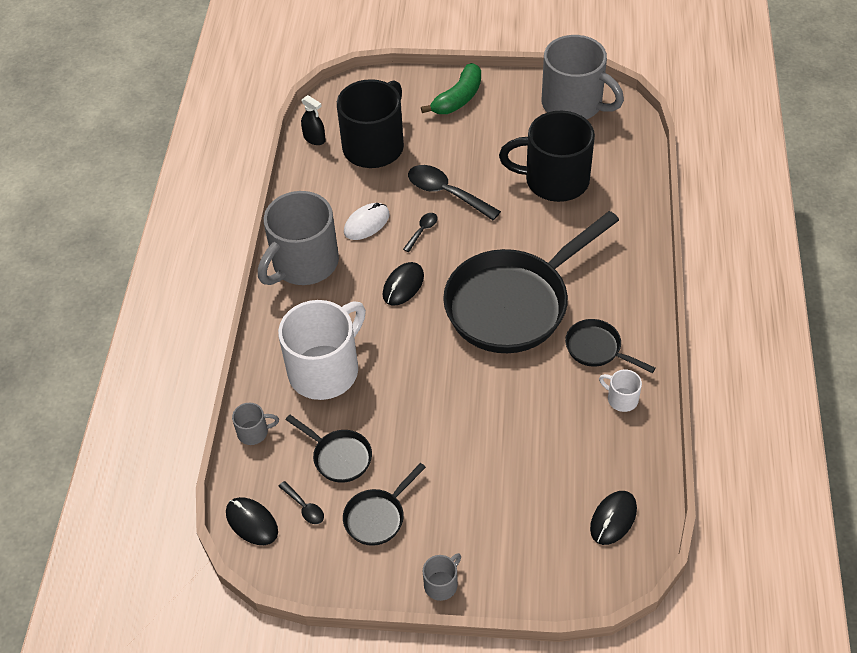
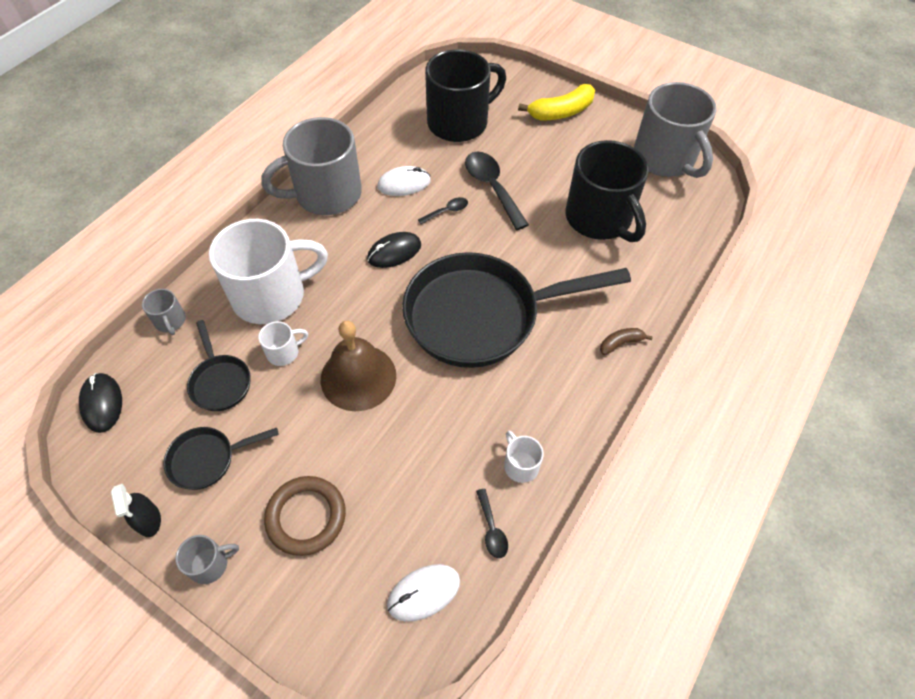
camera: 25 degrees right, 5 degrees up
grey mug [232,403,279,445] -> grey mug turned 45 degrees clockwise [142,289,186,335]
black spoon [278,481,324,524] -> black spoon moved to [476,488,508,558]
black spray bottle [301,95,326,145] -> black spray bottle moved to [111,484,161,537]
green banana [421,63,481,114] -> yellow banana [518,84,595,120]
black mug [499,111,595,202] -> black mug turned 150 degrees counterclockwise [566,140,649,242]
black pan [565,319,656,373] -> none
black mouse [590,491,637,545] -> white mouse [387,564,460,622]
none -> white mug [258,321,308,366]
none -> brown ring [264,476,346,556]
none -> brown bell [321,321,396,411]
none -> brown banana [600,328,653,355]

